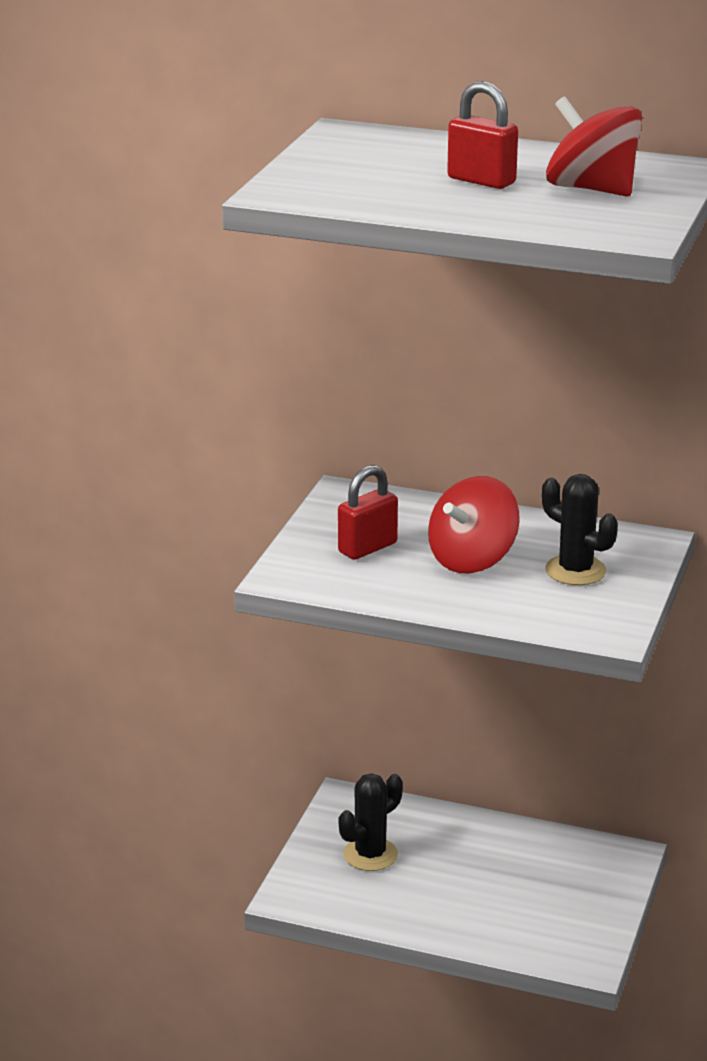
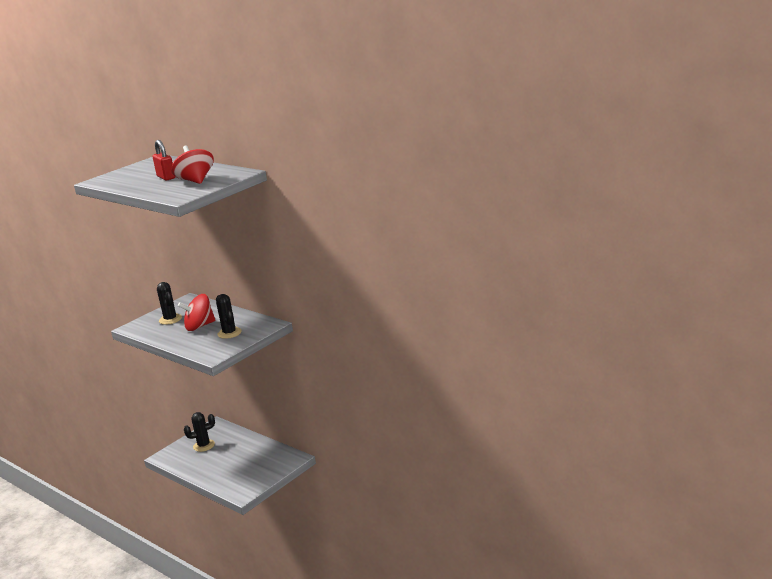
camera: 25 degrees right, 5 degrees down
red padlock [338,465,398,560] -> black cactus [157,282,182,325]

